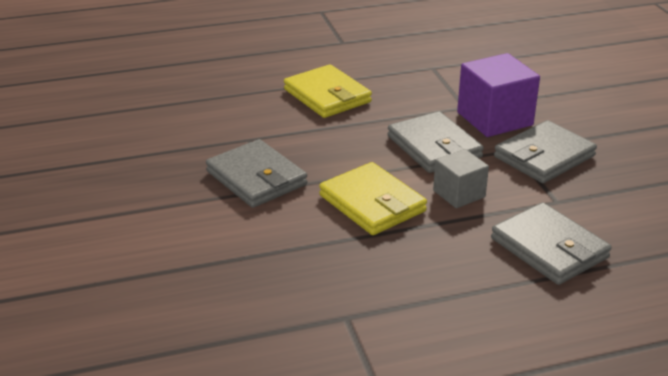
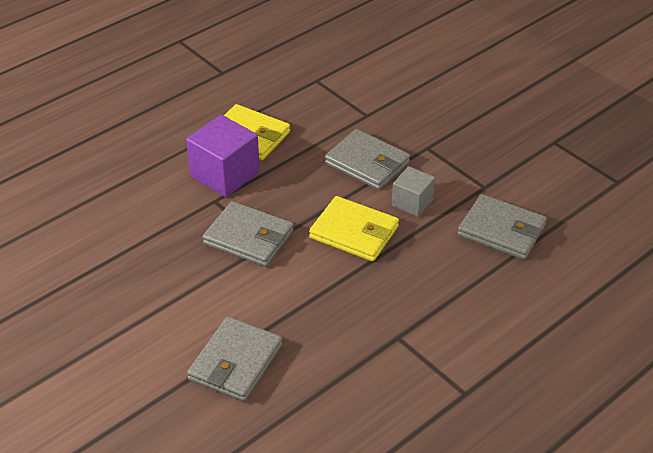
camera: 25 degrees left, 10 degrees up
purple cube [457,53,540,137] -> purple cube moved to [186,115,260,197]
grey wallet [494,120,597,183] -> grey wallet moved to [187,317,282,402]

